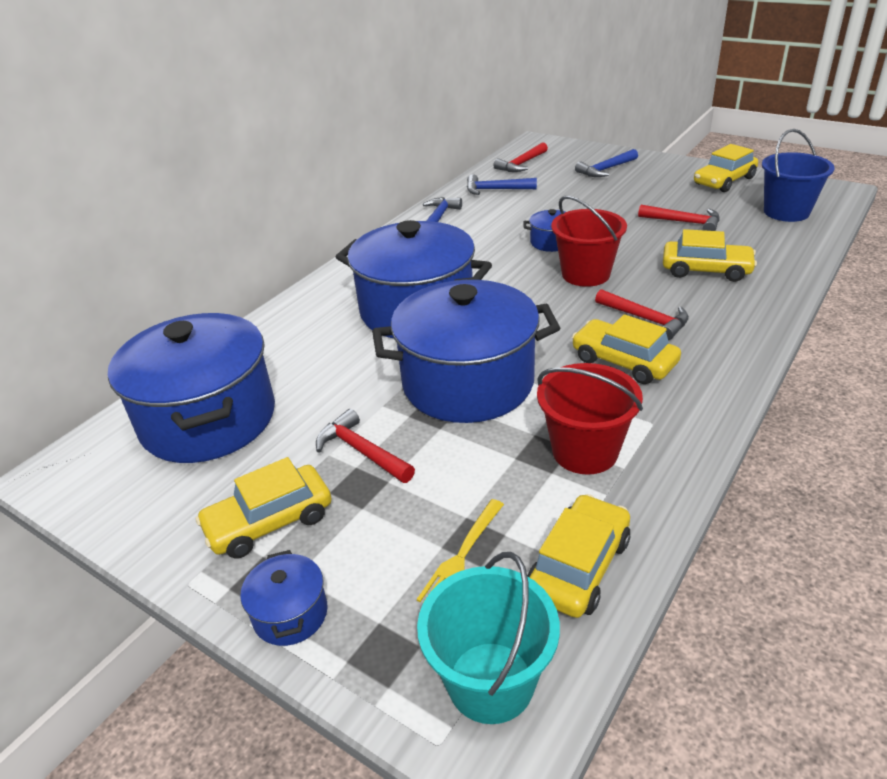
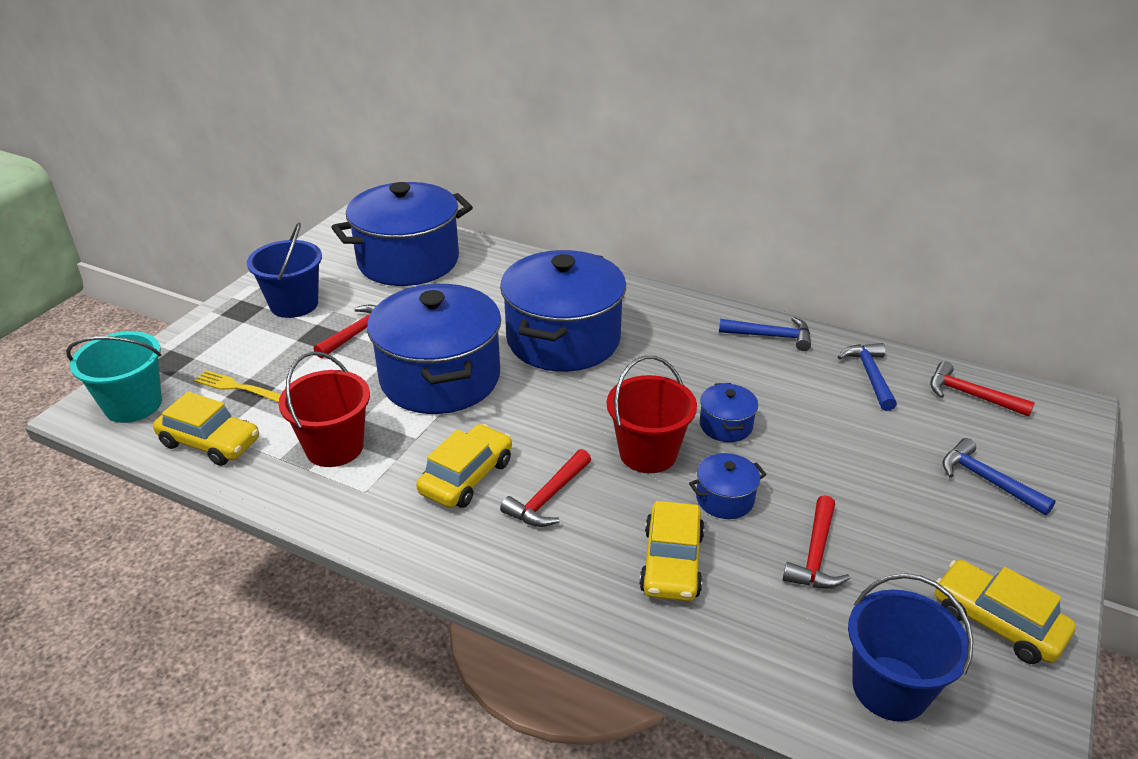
camera: 80 degrees right, 0 degrees up
yellow car [196,457,331,558] -> blue bucket [247,223,322,318]
blue pot [240,550,328,646] -> blue pot moved to [689,453,767,519]

